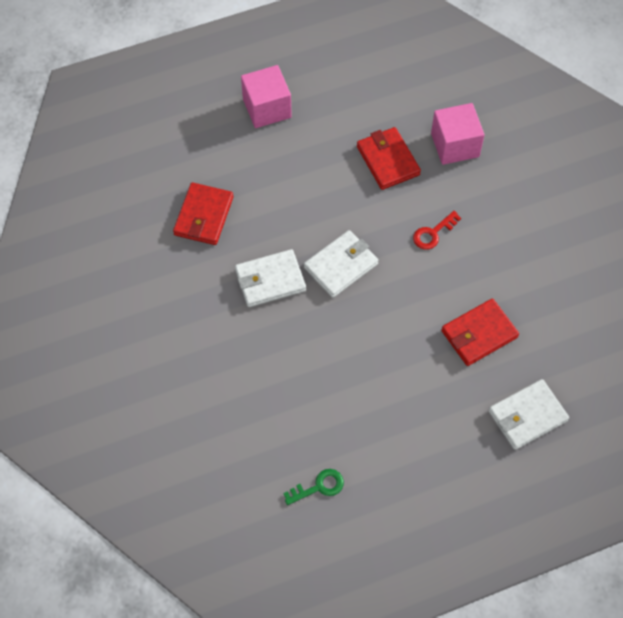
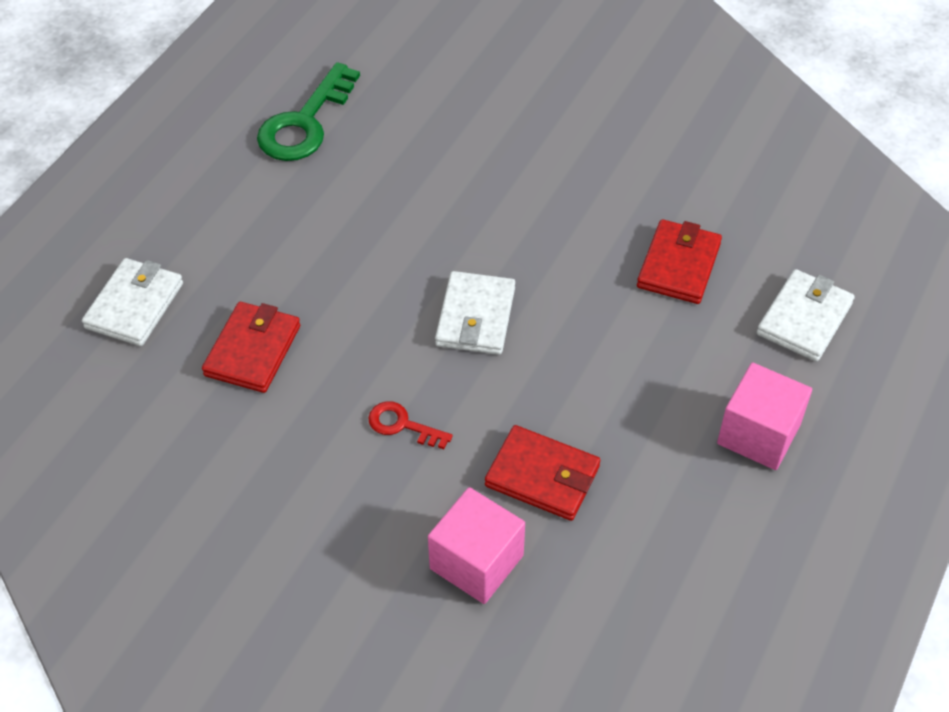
camera: 140 degrees right, 10 degrees down
red wallet [173,183,233,245] -> red wallet turned 45 degrees clockwise [637,219,722,304]
white wallet [235,249,306,307] -> white wallet moved to [757,269,855,362]
green key [283,469,344,505] -> green key [257,62,360,161], size x1.95
red key [413,211,461,250] -> red key turned 75 degrees counterclockwise [368,401,453,449]

